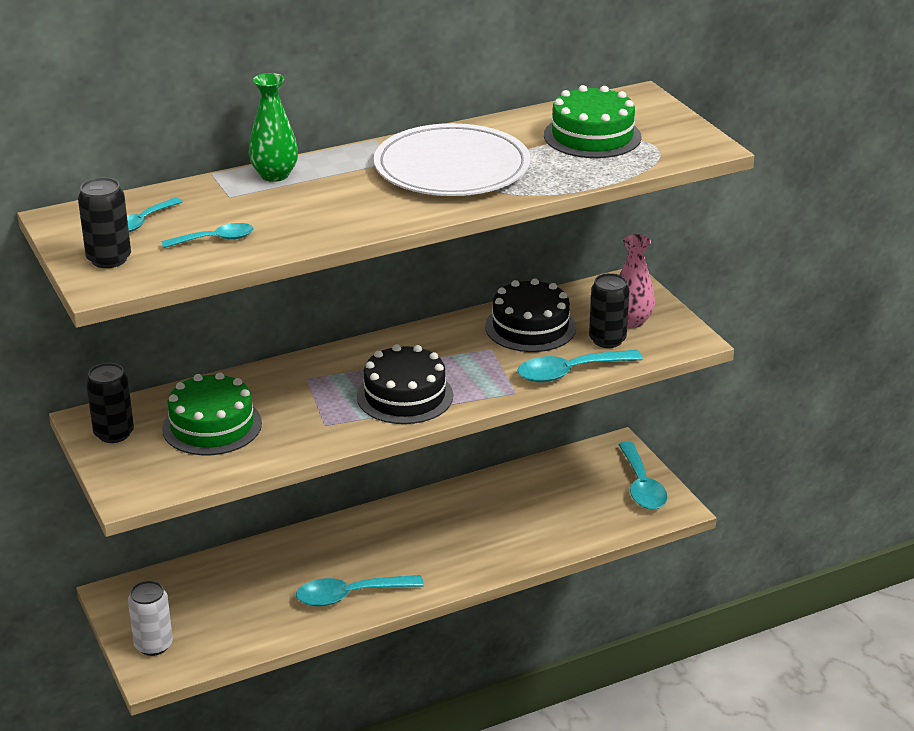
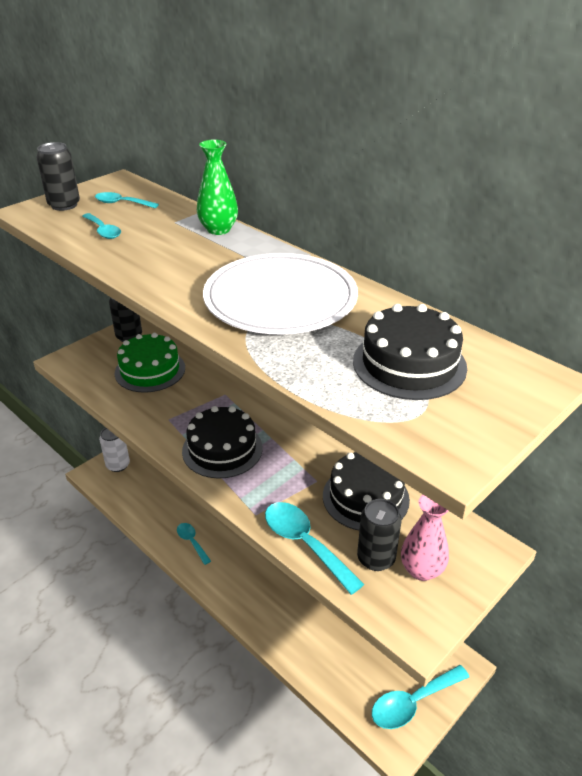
camera: 70 degrees right, 5 degrees up
turquoise spoon [296,575,424,606] -> turquoise spoon [177,523,211,565], size x0.61
green cake [544,85,641,158] -> black cake [353,304,467,400]

